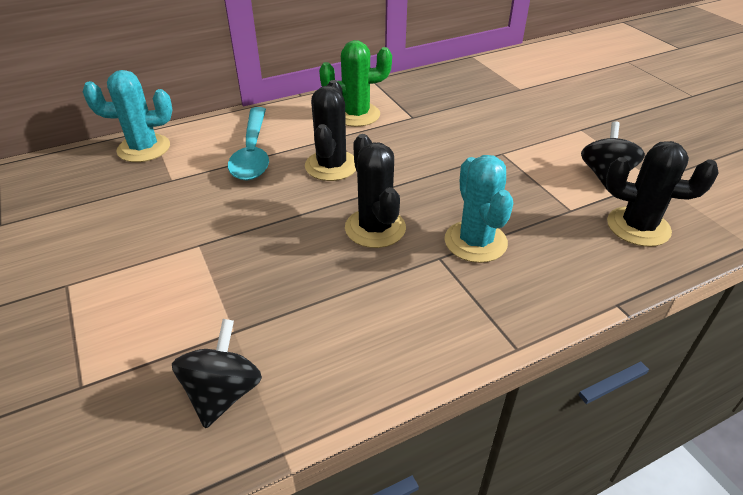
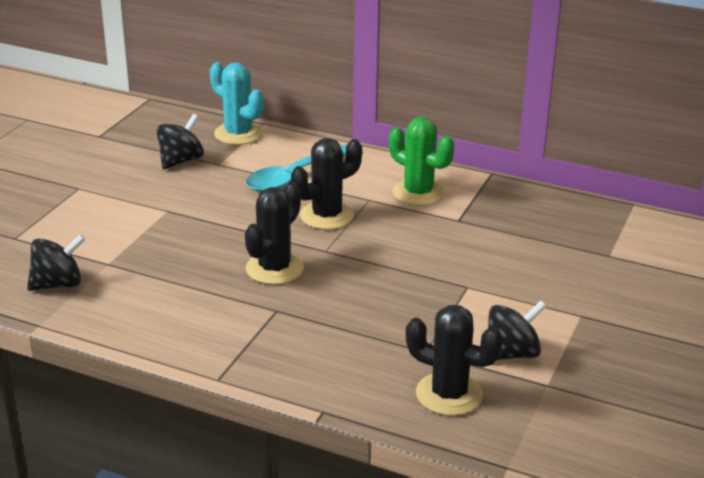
camera: 50 degrees right, 10 degrees down
turquoise cactus [444,155,513,263] -> none
black cactus [606,141,719,247] -> black cactus turned 45 degrees counterclockwise [405,305,503,416]
none -> black spinning top [156,114,204,169]

